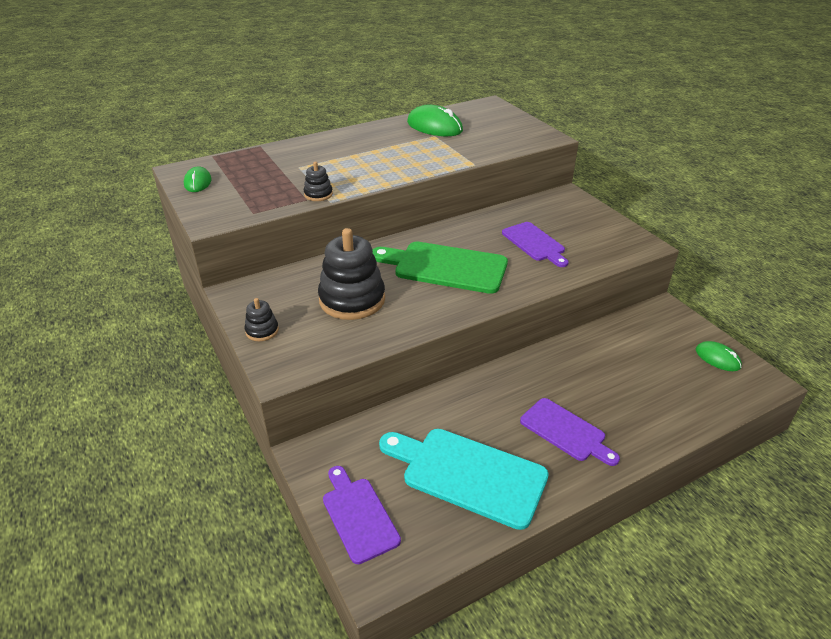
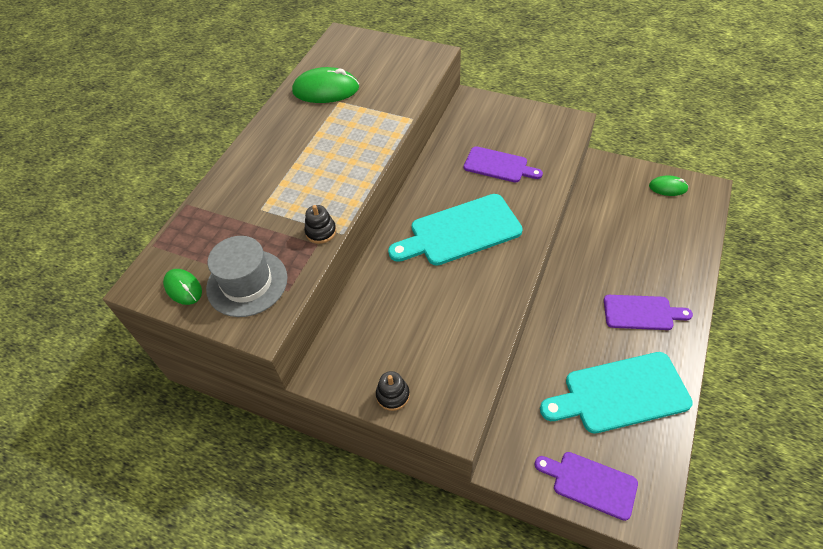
camera: 35 degrees left, 15 degrees up
black stacking toy [318,228,385,320] -> none
green cutting board [372,242,508,294] -> turquoise cutting board [388,194,523,266]
none -> grey hat [206,236,288,317]

